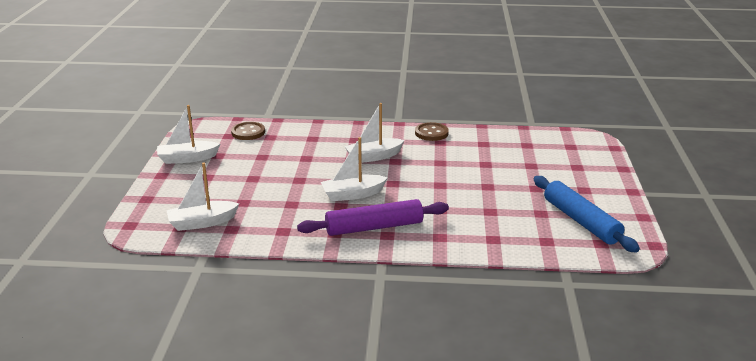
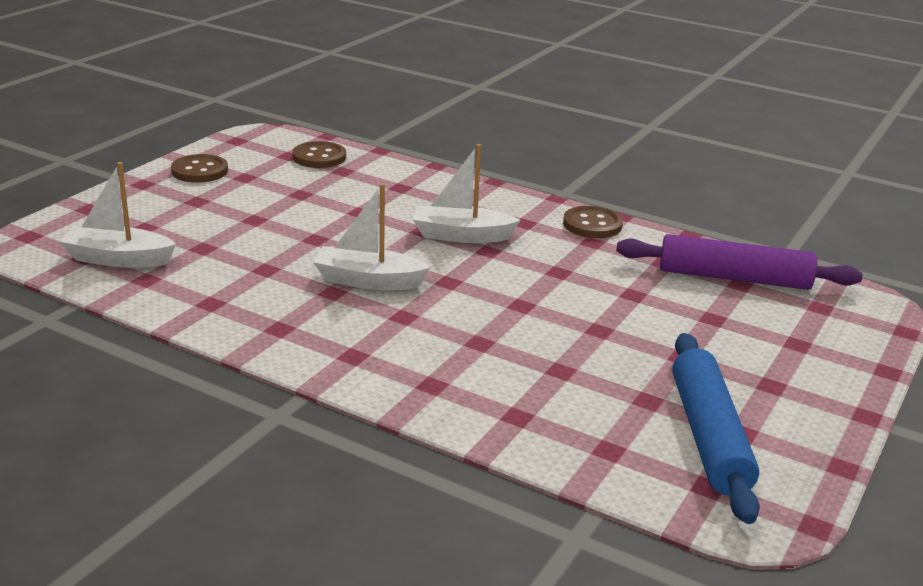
camera: 25 degrees right, 0 degrees up
white boat [157,105,220,164] -> brown button [171,154,228,183]
purple rolling pin [297,199,449,236] -> purple rolling pin moved to [616,234,863,290]

